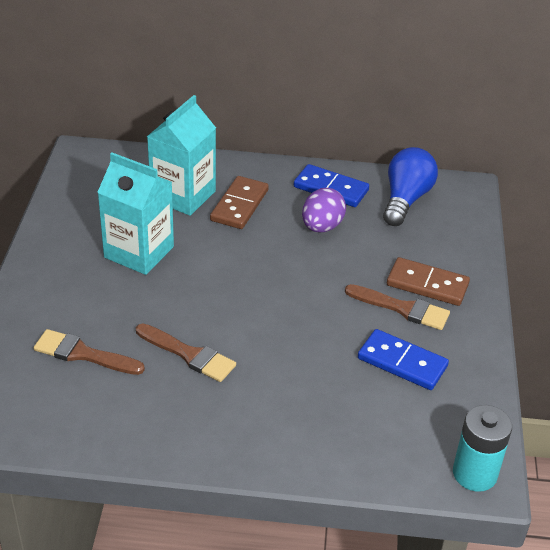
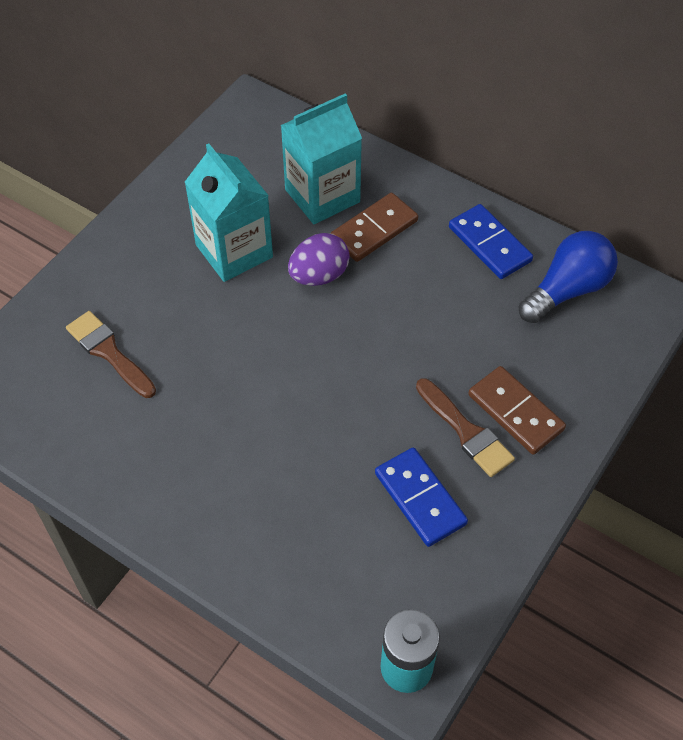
camera: 30 degrees right, 15 degrees up
brown brush [136,324,236,382] -> none
purple egg [302,188,346,233] -> purple egg moved to [288,233,350,286]

